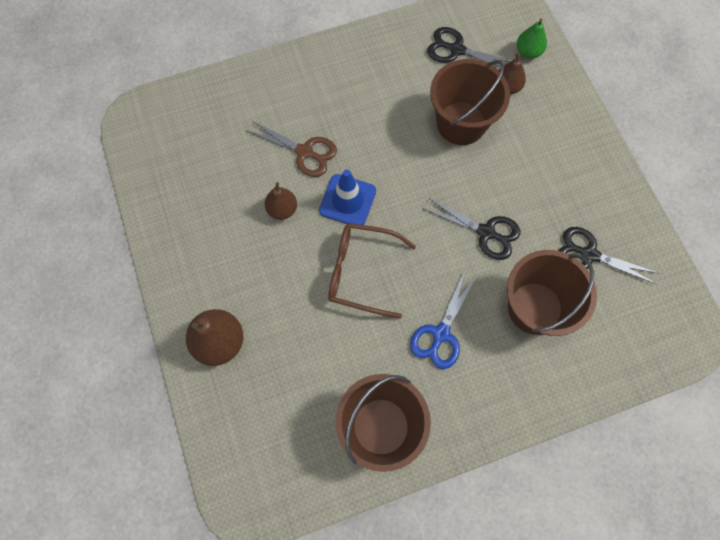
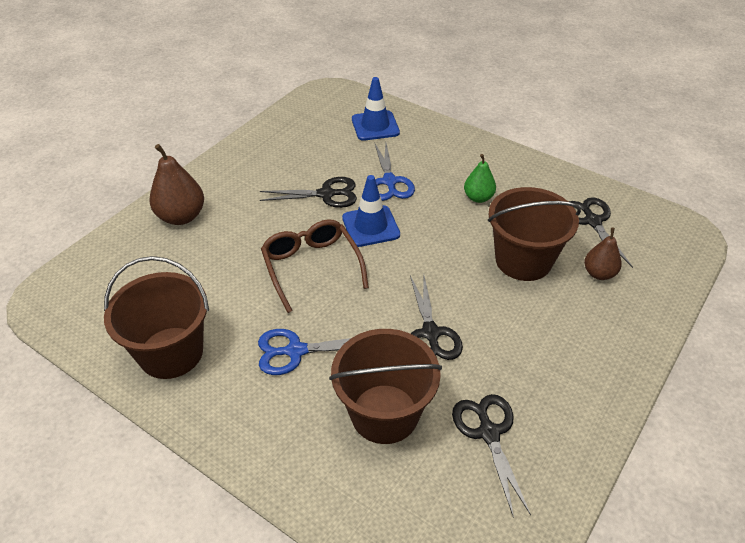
camera: 55 degrees right, 25 degrees down
brown scissors [245,120,337,177] -> blue scissors [375,144,415,201]
brown pear [265,182,297,220] -> black scissors [260,177,357,208]
green pear [517,18,547,59] -> green pear moved to [464,154,496,203]
none -> blue traffic cone [352,77,400,141]

